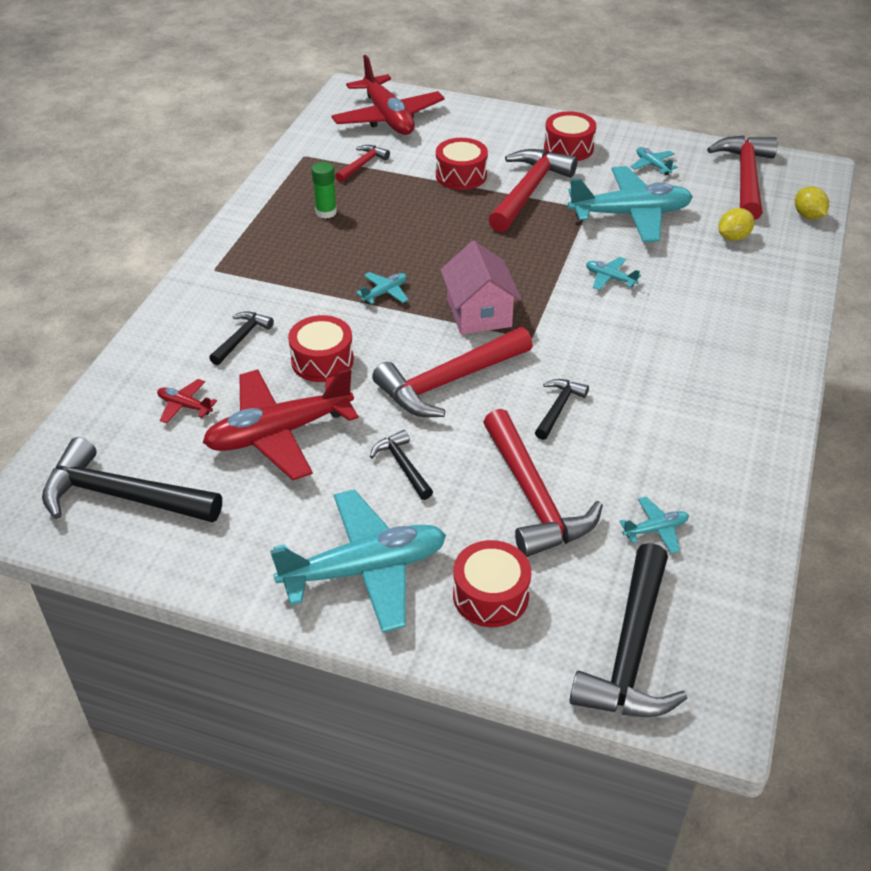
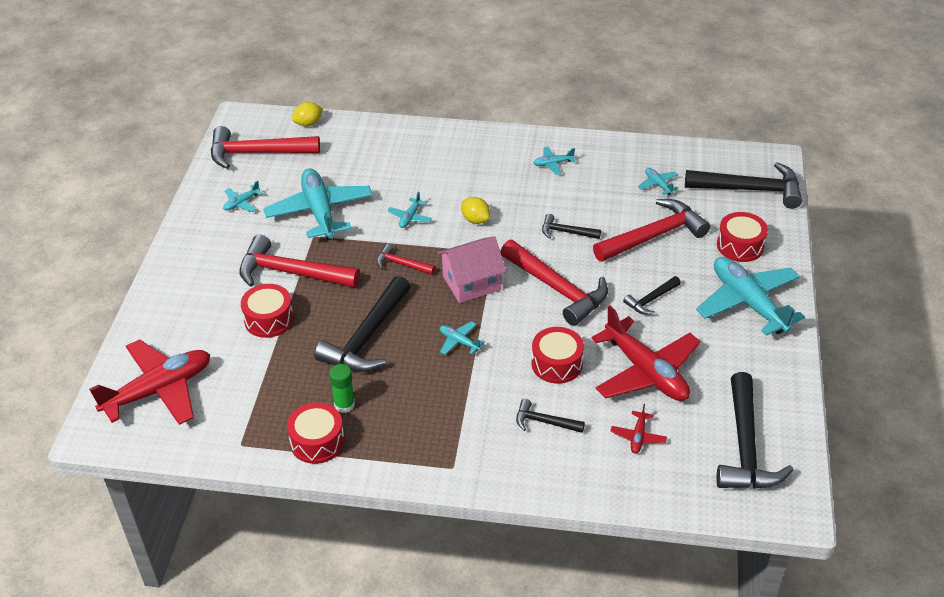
camera: 100 degrees left, 0 degrees up
red hammer [335,145,390,182] -> red hammer moved to [377,244,436,275]
red drum [544,111,596,161] -> red drum moved to [287,402,345,464]
yellow lemon [718,208,754,241] -> yellow lemon moved to [461,197,490,224]
none -> black hammer [314,276,411,372]
none -> turquoise plane [533,147,575,175]

